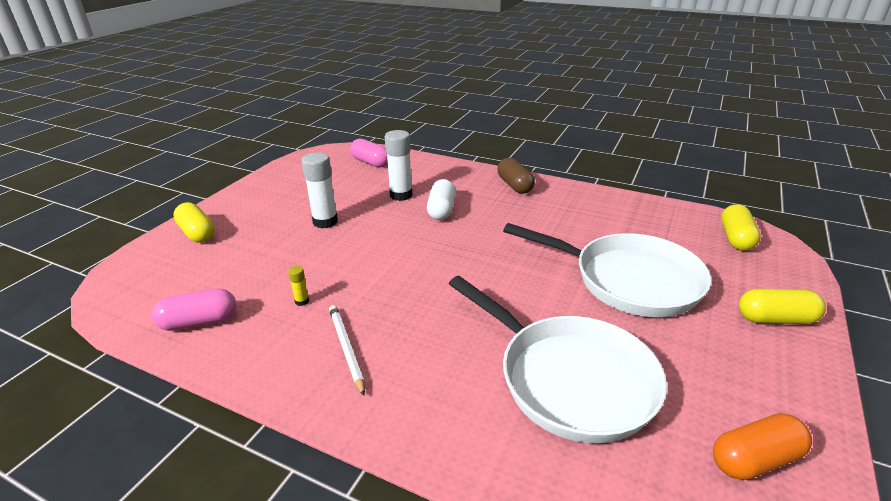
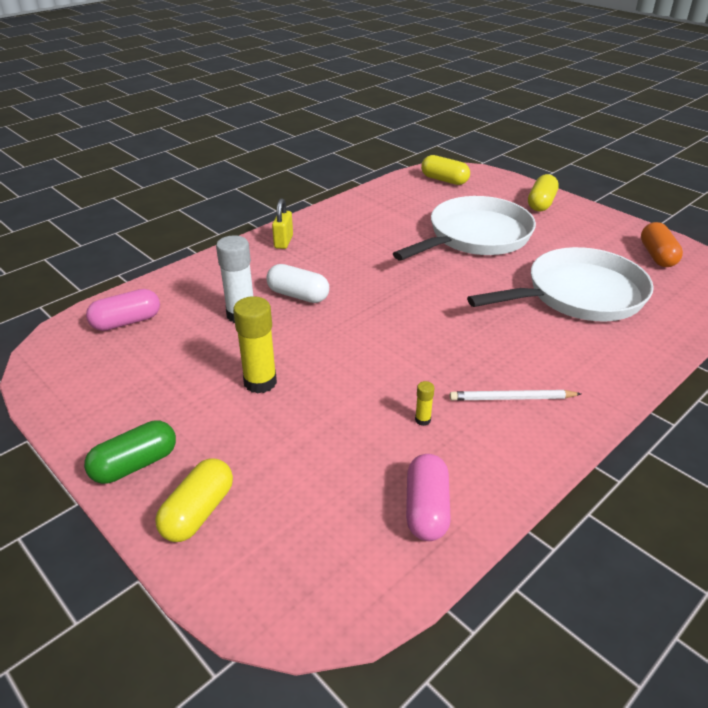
camera: 70 degrees left, 5 degrees up
yellow capsule [173,202,215,243] -> yellow capsule turned 45 degrees counterclockwise [155,458,233,542]
white glue stick [301,152,338,228] -> yellow glue stick [233,296,277,394]
brown capsule [497,158,535,194] -> yellow padlock [272,199,293,249]
none -> green capsule [84,420,176,484]

